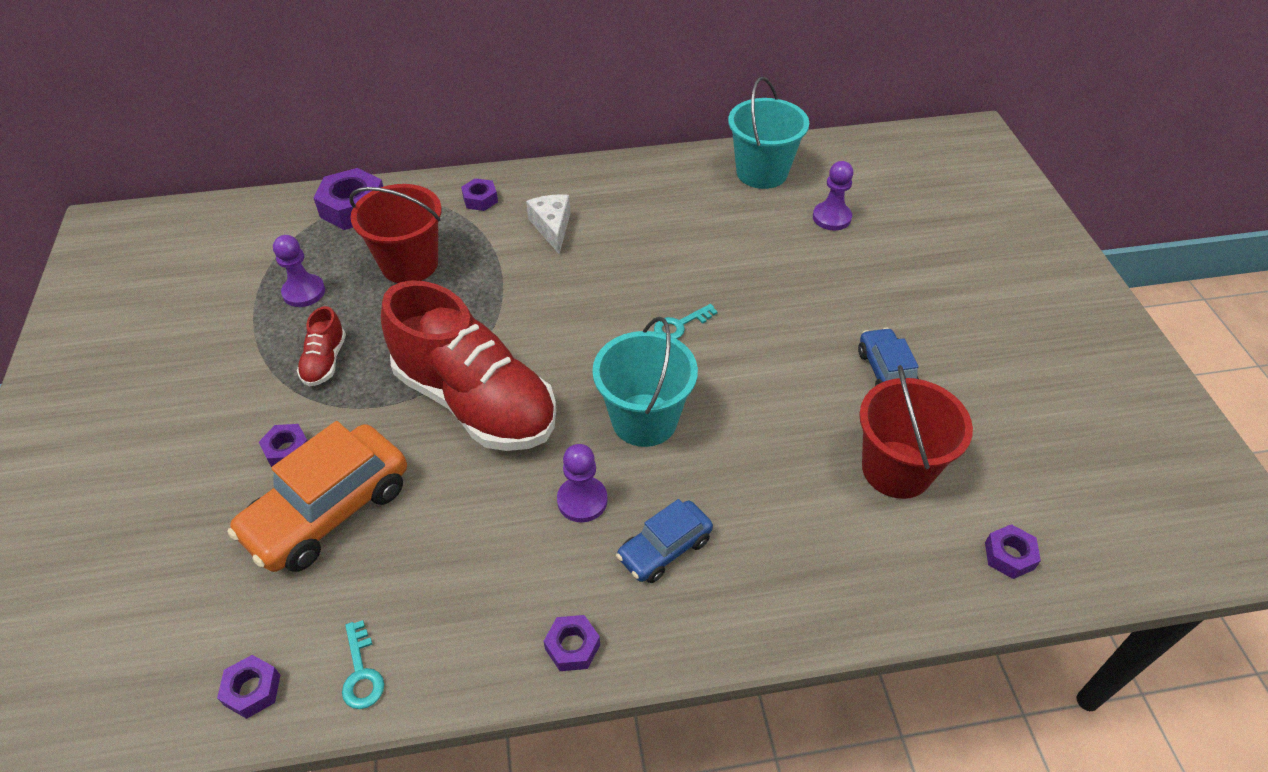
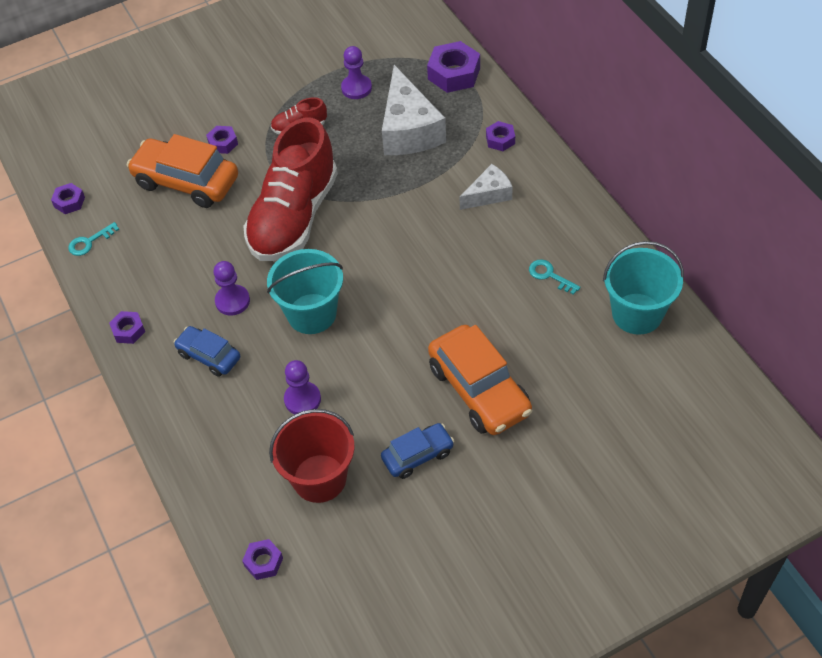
camera: 75 degrees right, 5 degrees up
red bucket [349,184,442,283] -> white cheese [382,65,446,155]
turquoise key [654,304,717,339] -> turquoise key moved to [529,259,580,295]
purple pawn [813,161,853,231] -> purple pawn moved to [284,360,321,414]
none -> orange car [428,325,532,435]

